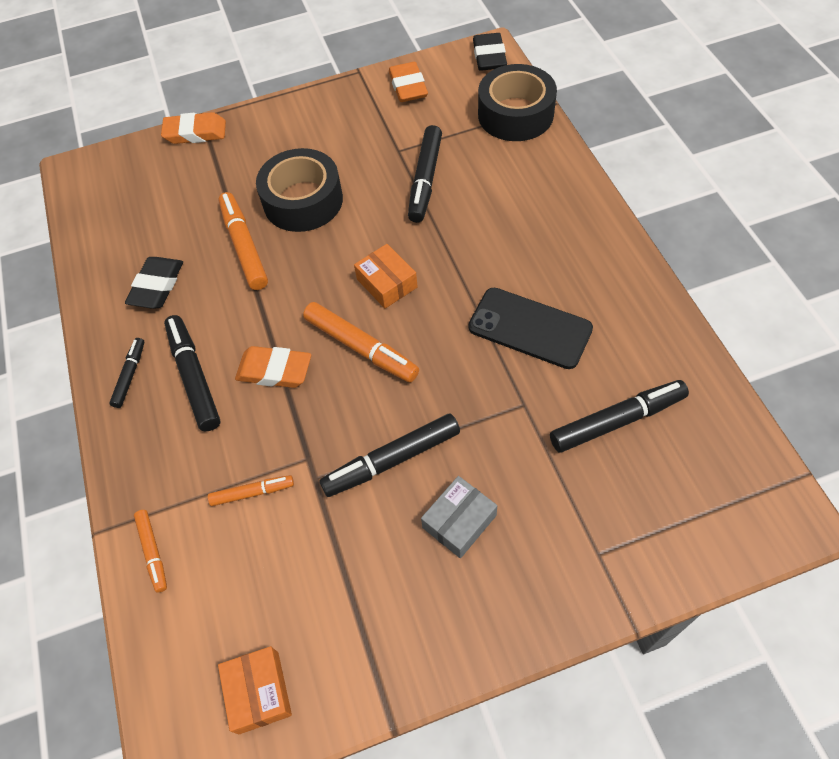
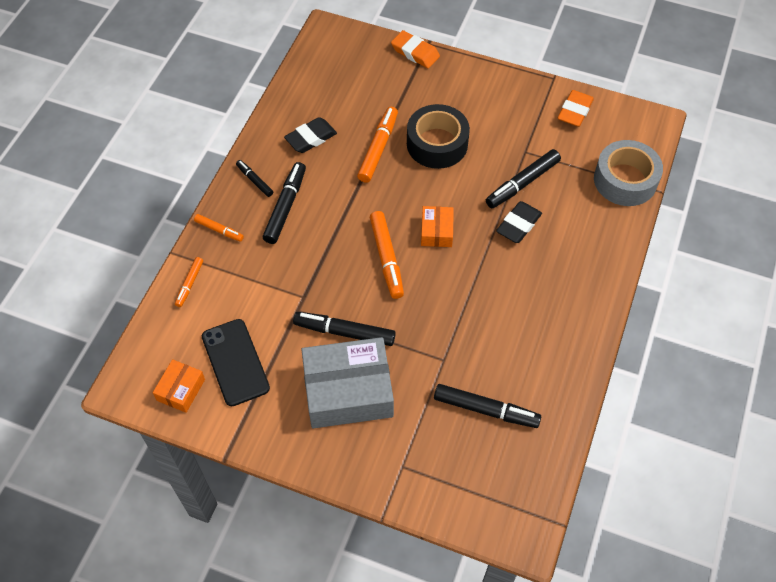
camera: 35 degrees right, 0 degrees up
black marker [109,338,145,408] -> black marker turned 90 degrees counterclockwise [236,160,273,197]
orange marker [208,475,294,506] -> orange marker moved to [194,214,244,242]
orange eraser [235,346,311,388] -> none
grey box [421,476,497,558] -> grey box [301,337,394,428], size x2.05
black phone [468,288,593,369] -> black phone moved to [202,319,270,406]
black eraser [473,33,507,71] -> black eraser moved to [496,201,542,243]
black tape [478,64,557,141] -> grey tape [594,140,663,206]

